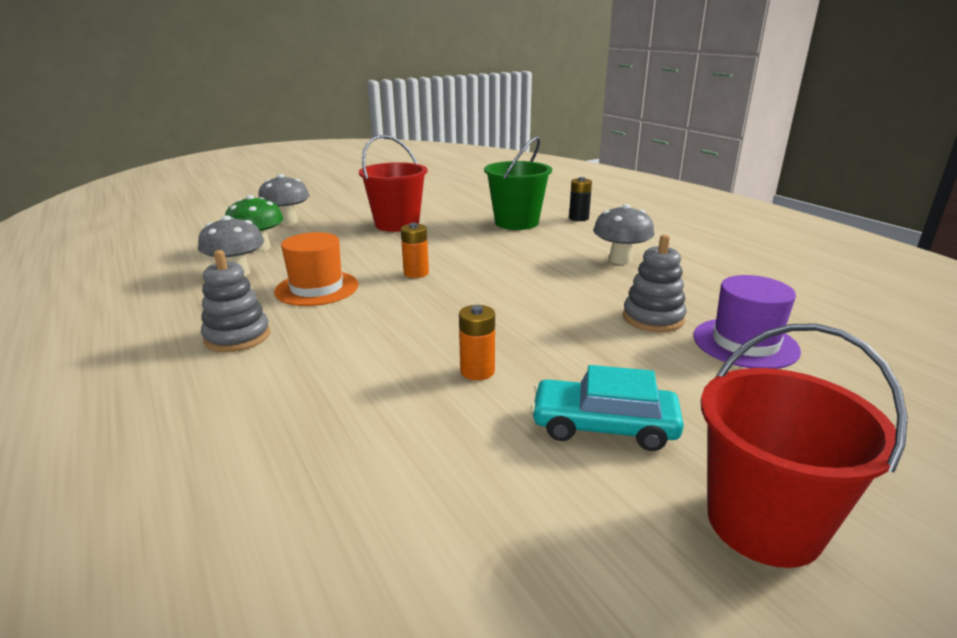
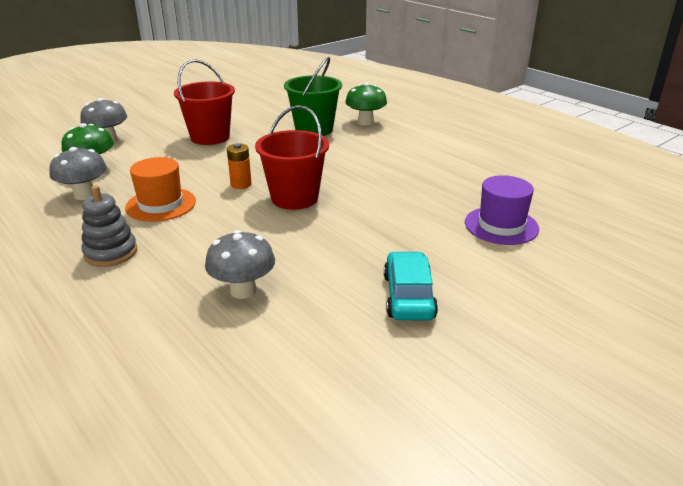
camera: 10 degrees left, 5 degrees up
orange battery [459,305,495,380] -> none
turquoise car [531,365,684,451] -> turquoise car turned 90 degrees clockwise [384,251,438,321]
black battery [569,177,592,221] -> green mushroom [345,83,387,125]
grey mushroom [593,204,654,264] -> grey mushroom moved to [205,230,275,299]
grey stacking toy [623,235,687,332] -> none
red bucket [701,323,908,568] -> red bucket moved to [255,105,329,210]

